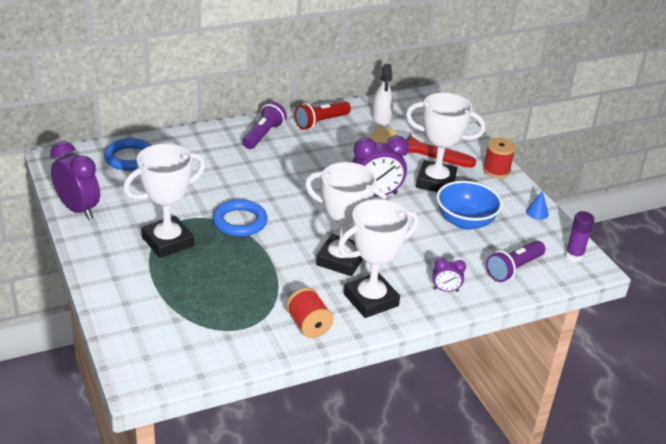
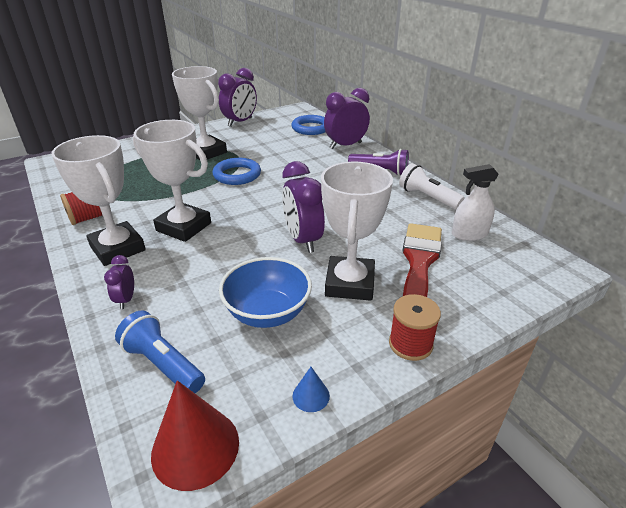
camera: 85 degrees right, 0 degrees up
red flashlight [294,101,351,129] -> white flashlight [399,163,465,210]
white trophy [305,162,389,276] -> white trophy turned 75 degrees counterclockwise [133,120,211,242]
purple flashlight [486,241,546,282] -> blue flashlight [115,310,205,393]
purple glue stick [565,211,595,262] -> red cone [151,380,239,491]
none -> purple clock [324,88,370,149]

